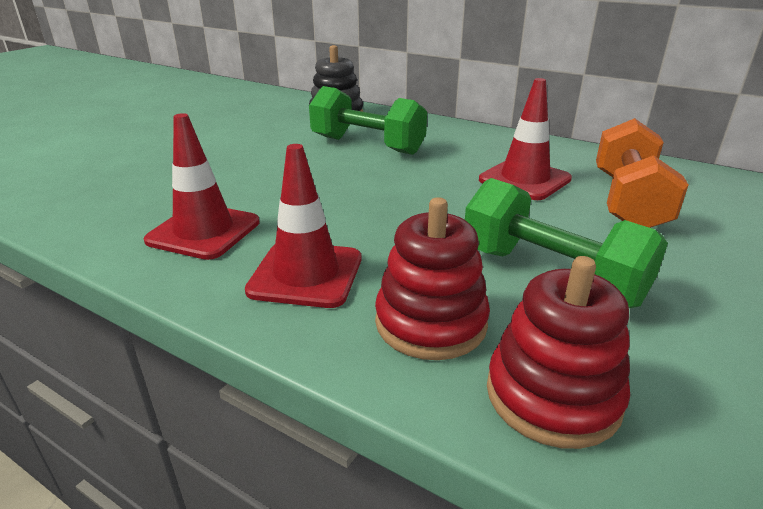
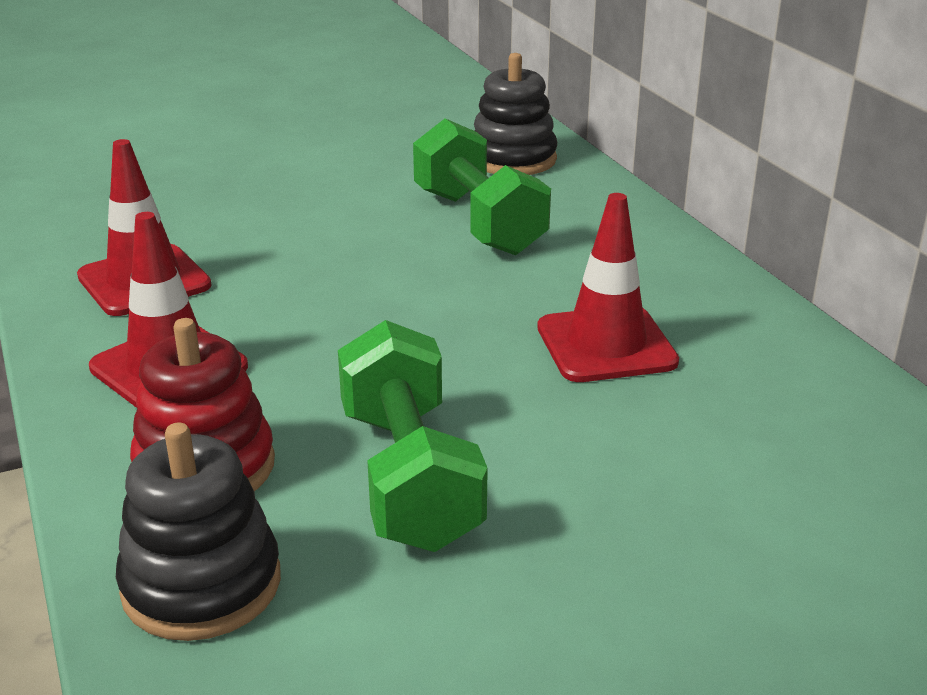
camera: 35 degrees right, 0 degrees up
red stacking toy [487,256,630,449] -> black stacking toy [116,422,281,641]
orange dumbbell [596,118,688,228] -> none

